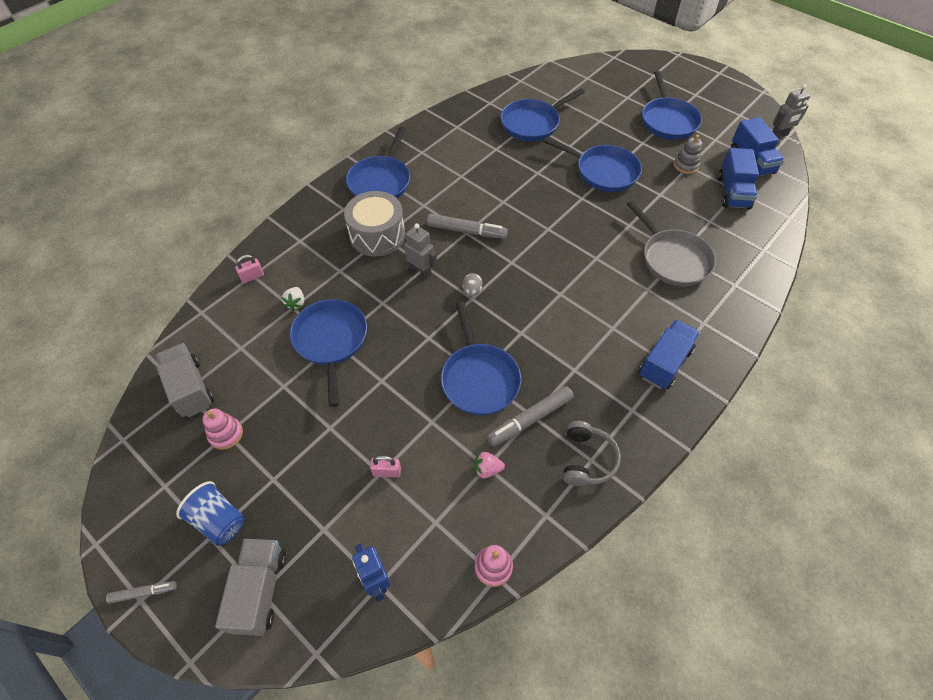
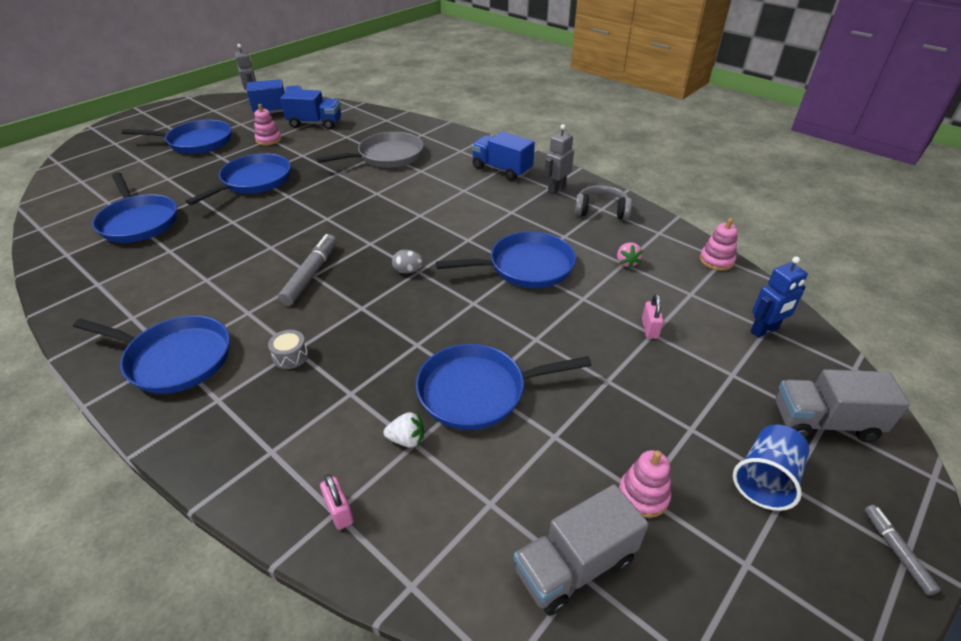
camera: 90 degrees left, 15 degrees down
grey drum [344,191,405,256] -> grey drum [268,330,308,369], size x0.42
grey robot [404,224,437,279] -> grey robot moved to [544,124,574,194]
grey marker [487,386,574,447] -> none
grey stacking toy [674,135,702,174] -> pink stacking toy [254,104,282,145]

